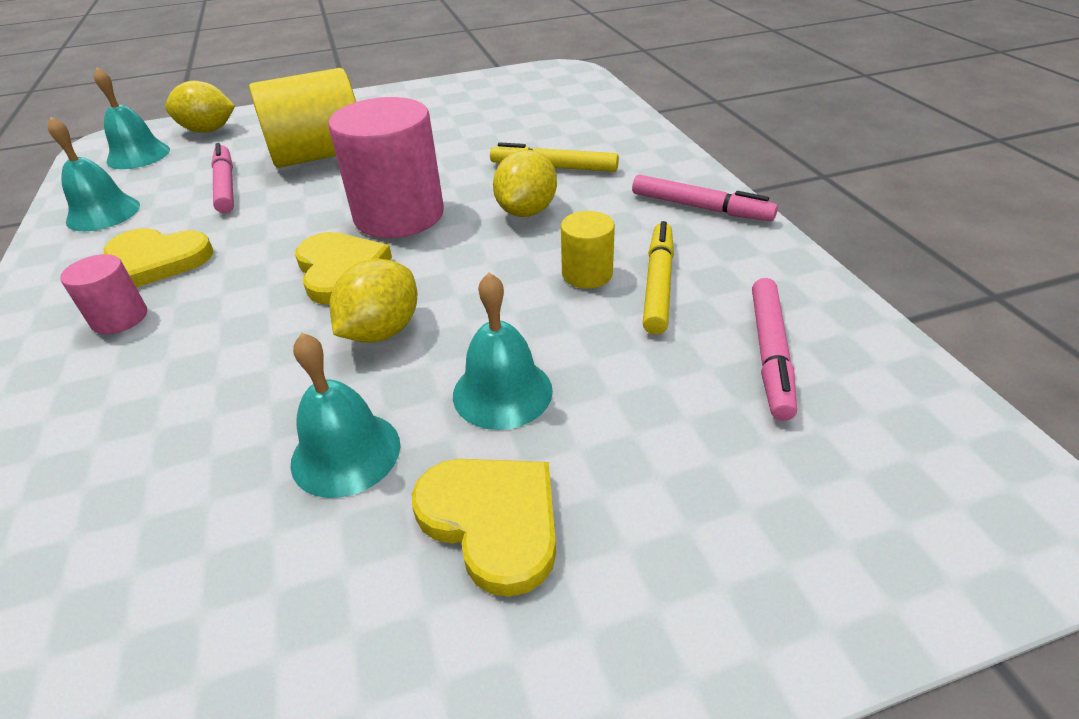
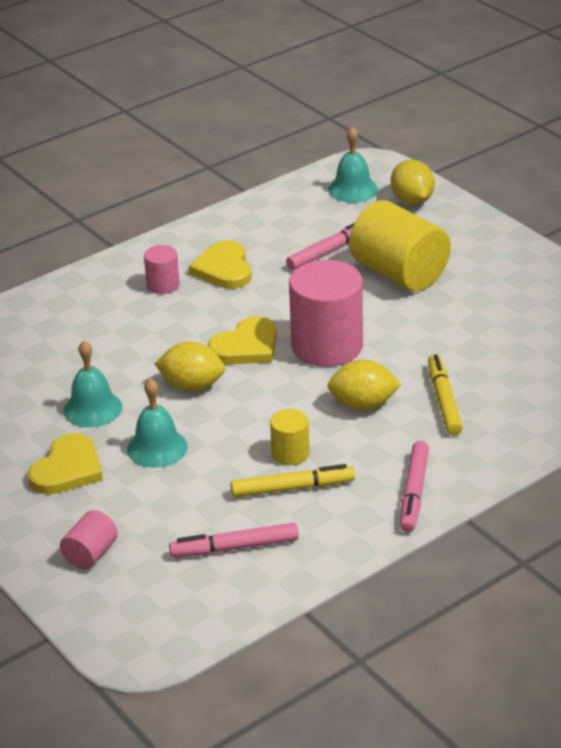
camera: 70 degrees right, 5 degrees down
turquoise bell [48,117,140,231] -> none
none -> pink cylinder [60,510,118,569]

